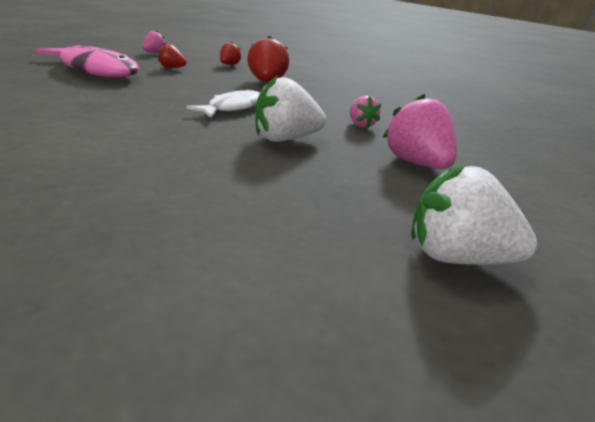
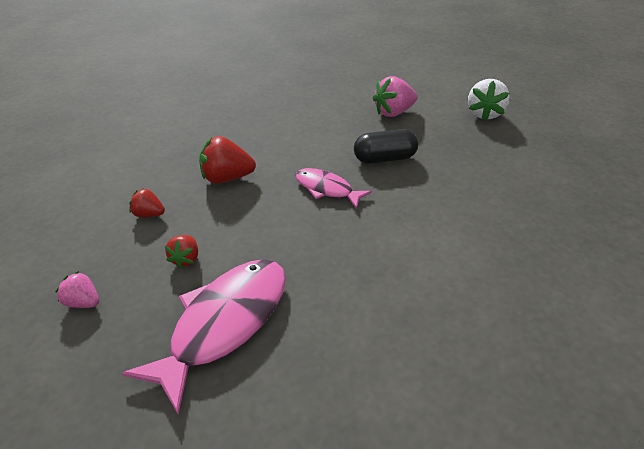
camera: 90 degrees left, 10 degrees up
white fish [187,89,260,118] -> pink fish [295,168,372,209]
white strawberry [255,75,326,142] -> black capsule [354,129,418,164]
pink strawberry [350,96,381,129] -> none

